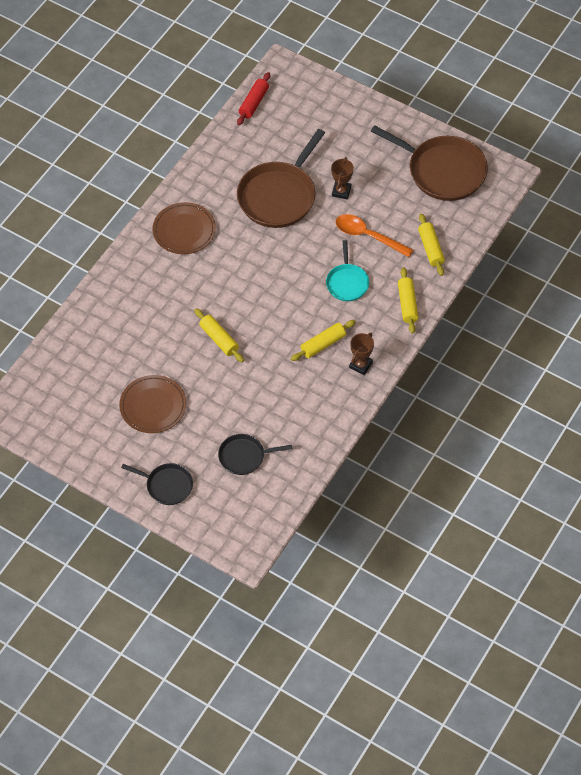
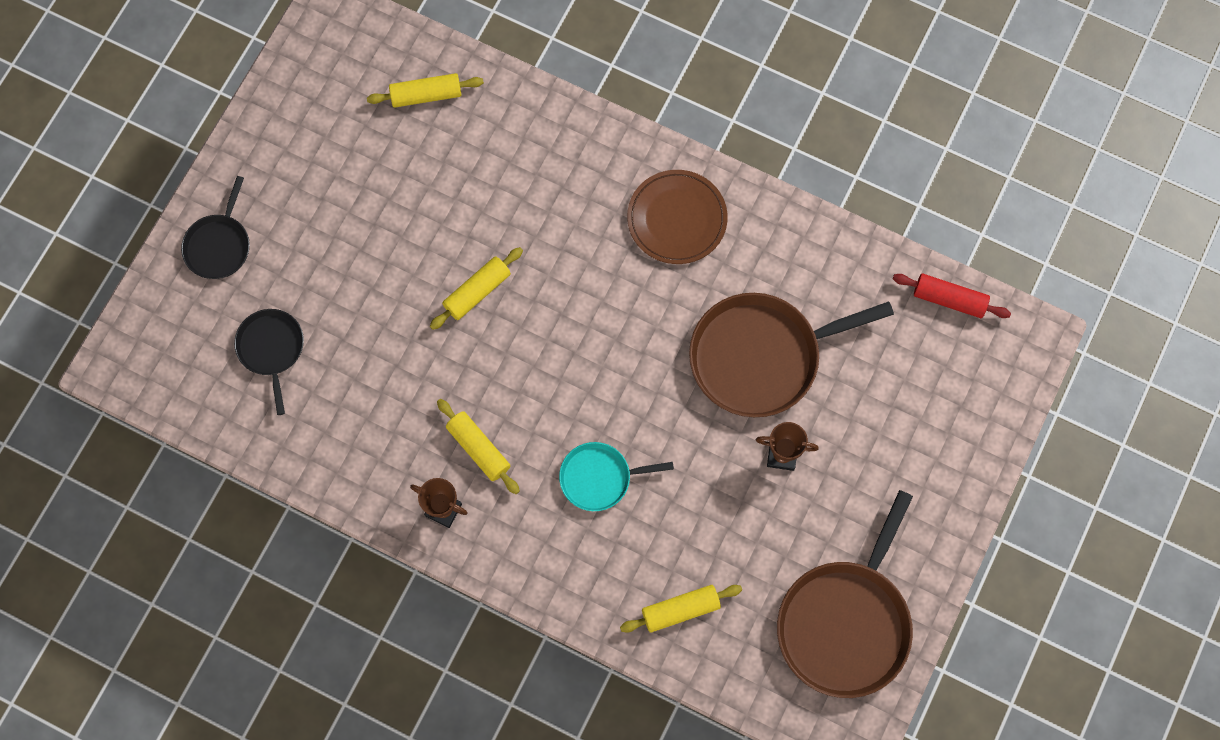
camera: 85 degrees right, 15 degrees up
brown plate [119,375,186,433] -> none
brown pan [237,129,325,228] -> brown pan turned 45 degrees counterclockwise [689,293,894,417]
orange spoon [336,214,413,257] -> none
yellow rolling pin [398,268,418,334] -> yellow rolling pin moved to [367,73,484,108]

